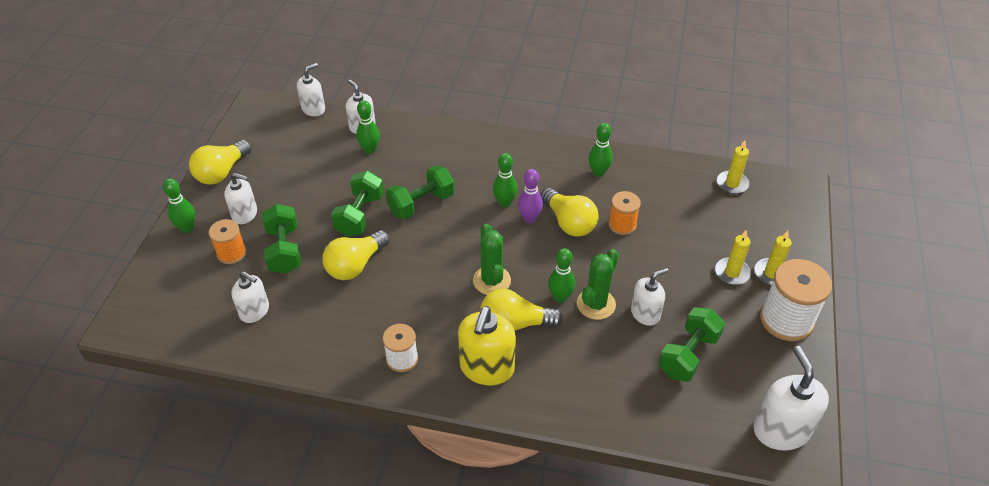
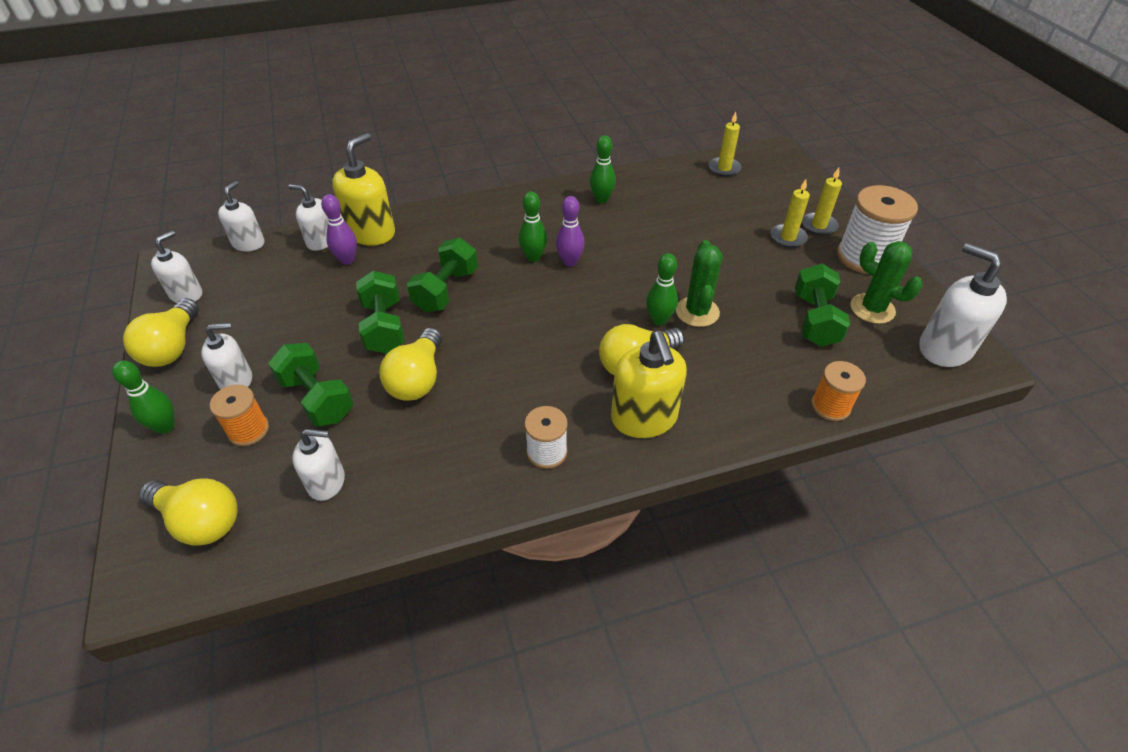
camera: 30 degrees left, 0 degrees up
green bowling pin [356,100,380,154] -> purple bowling pin [321,194,357,265]
green cactus [473,224,511,295] -> green cactus moved to [850,241,923,324]
yellow light bulb [541,188,599,237] -> yellow light bulb moved to [139,479,238,546]
orange spool [608,191,641,235] -> orange spool moved to [811,361,866,421]
white soap dispenser [631,268,669,326] -> white soap dispenser moved to [151,231,202,303]
none -> yellow soap dispenser [332,133,395,246]

